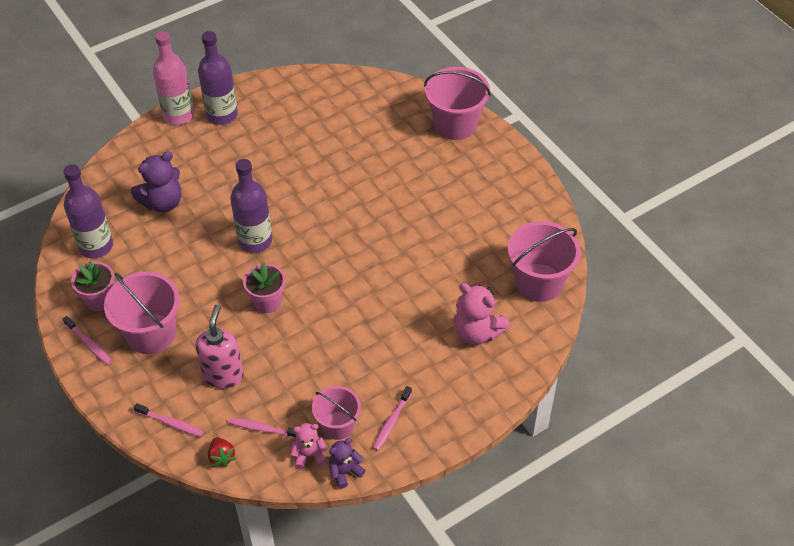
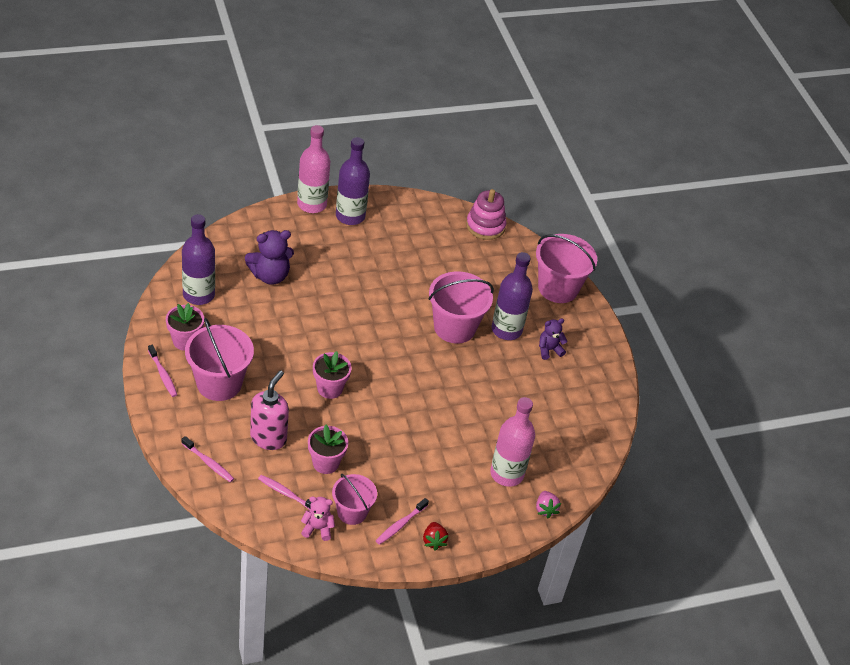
camera: 10 degrees right, 5 degrees down
red strawberry [208,437,236,467] -> red strawberry moved to [423,522,449,550]
purple bottle [230,159,272,253] -> purple bottle moved to [492,252,533,340]
purple teddy bear [329,438,366,489] -> purple teddy bear moved to [539,318,568,360]
pink teddy bear [455,283,510,345] -> pink bottle [490,397,535,487]
pink bucket [508,221,581,302] -> pink bucket moved to [429,271,494,344]
none -> pink flower pot [308,425,348,474]
none -> pink stacking toy [466,189,506,240]
none -> pink strawberry [536,491,561,518]

